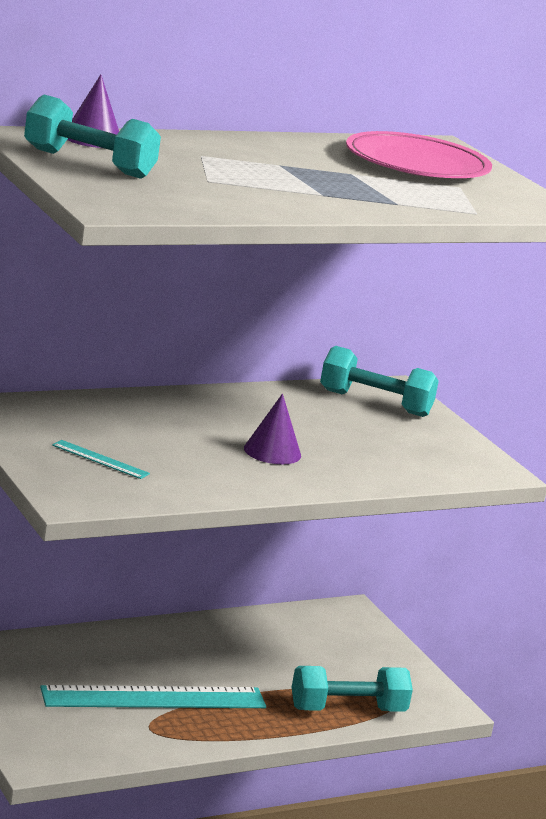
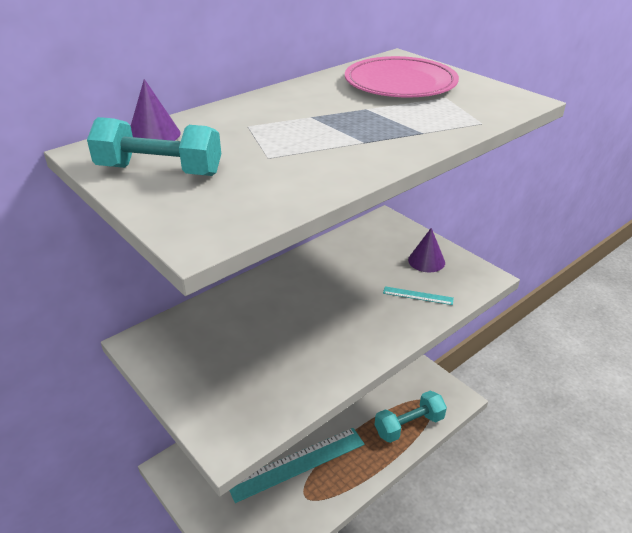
camera: 10 degrees left, 15 degrees up
turquoise ruler [52,440,150,479] -> turquoise ruler moved to [383,286,454,305]
purple cone [244,394,301,464] -> purple cone moved to [408,228,445,272]
turquoise dumbbell [320,346,439,417] -> none

